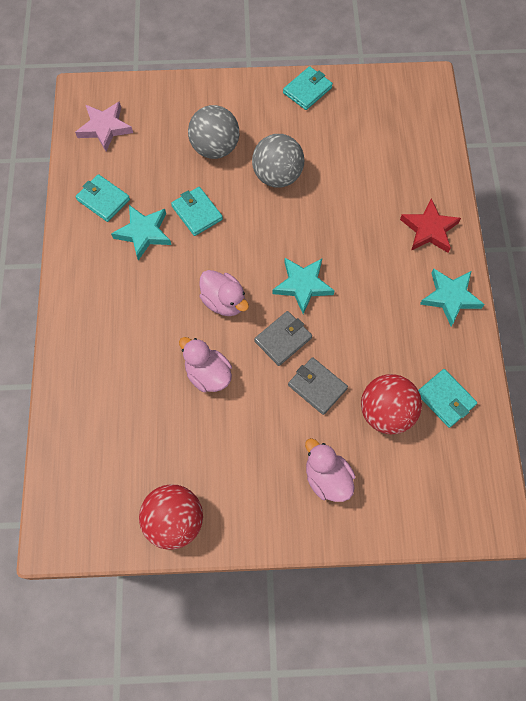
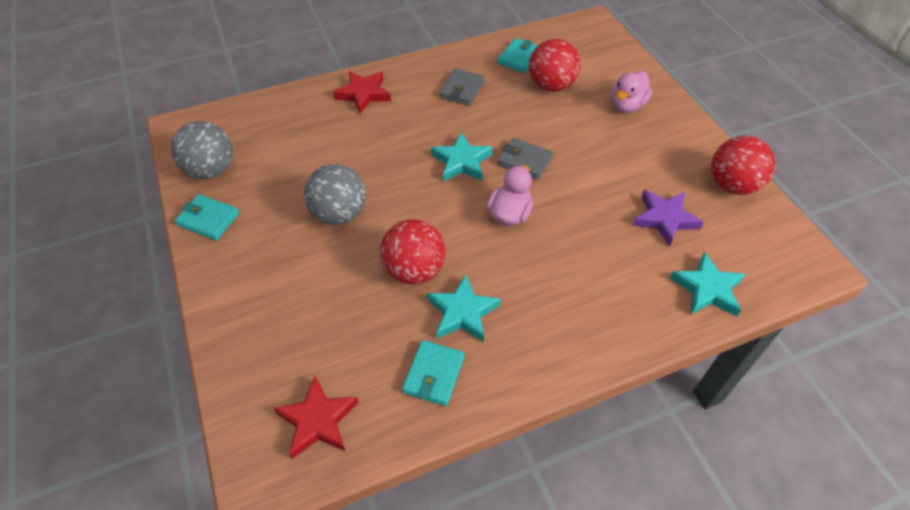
camera: 110 degrees left, 15 degrees down
pink star [75,101,133,151] -> red star [274,376,359,459]
turquoise wallet [171,187,223,236] -> red ball [380,219,445,284]
pink duck [179,337,232,392] -> none
grey ball [188,105,239,159] -> grey ball moved to [171,121,233,179]
grey wallet [288,357,348,415] -> grey wallet moved to [440,69,485,106]
turquoise star [420,269,485,326] -> turquoise star moved to [670,252,746,316]
none -> purple star [633,190,704,247]

